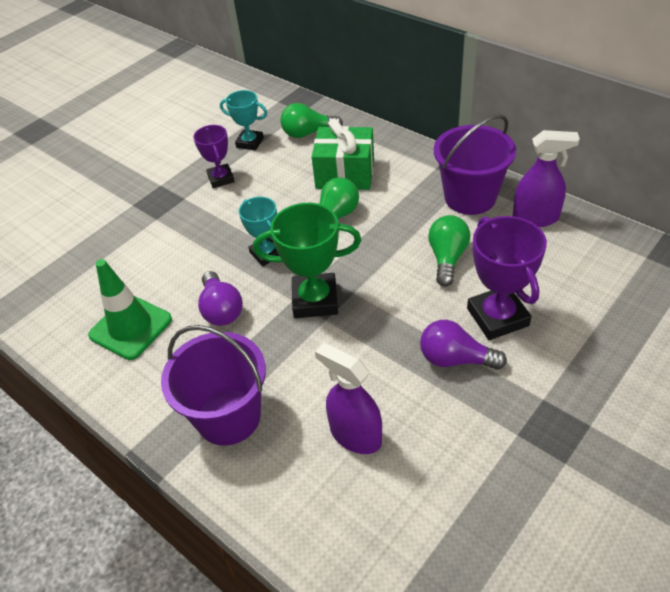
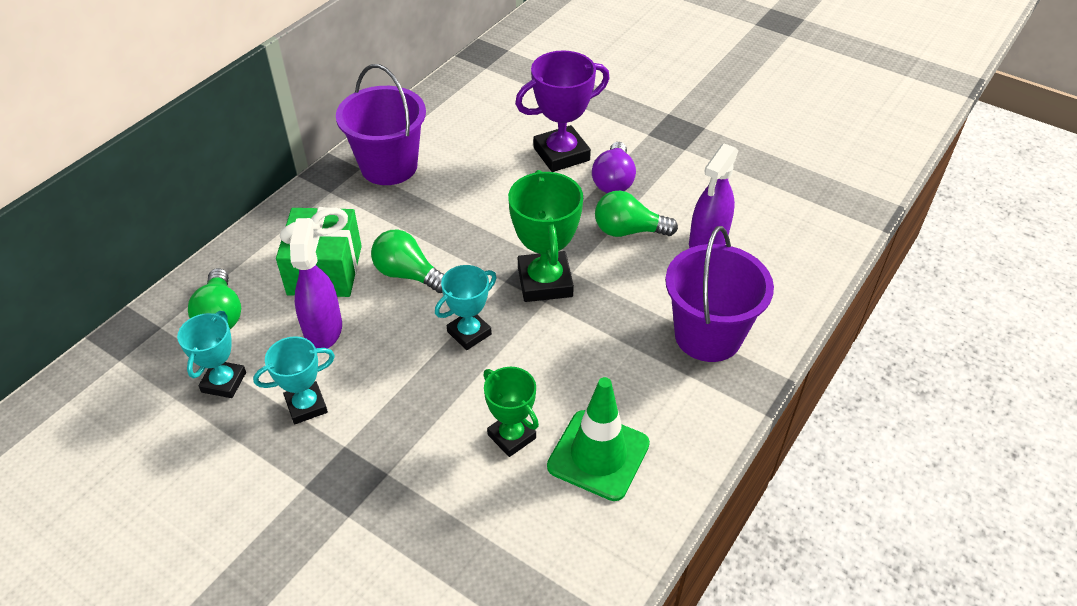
camera: 100 degrees left, 0 degrees up
purple trophy [193,125,235,188] -> turquoise trophy [253,336,335,424]
purple light bulb [198,271,243,326] -> none
green light bulb [428,215,470,287] -> green light bulb moved to [595,191,678,237]
purple spray bottle [513,130,580,227] -> purple spray bottle moved to [290,218,342,349]
none -> green trophy [483,367,539,457]

